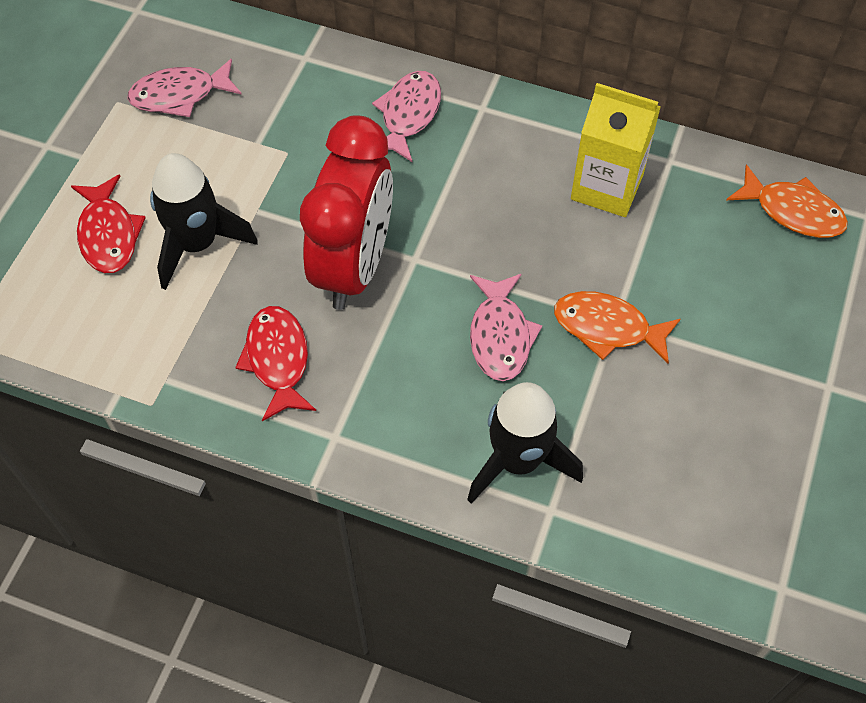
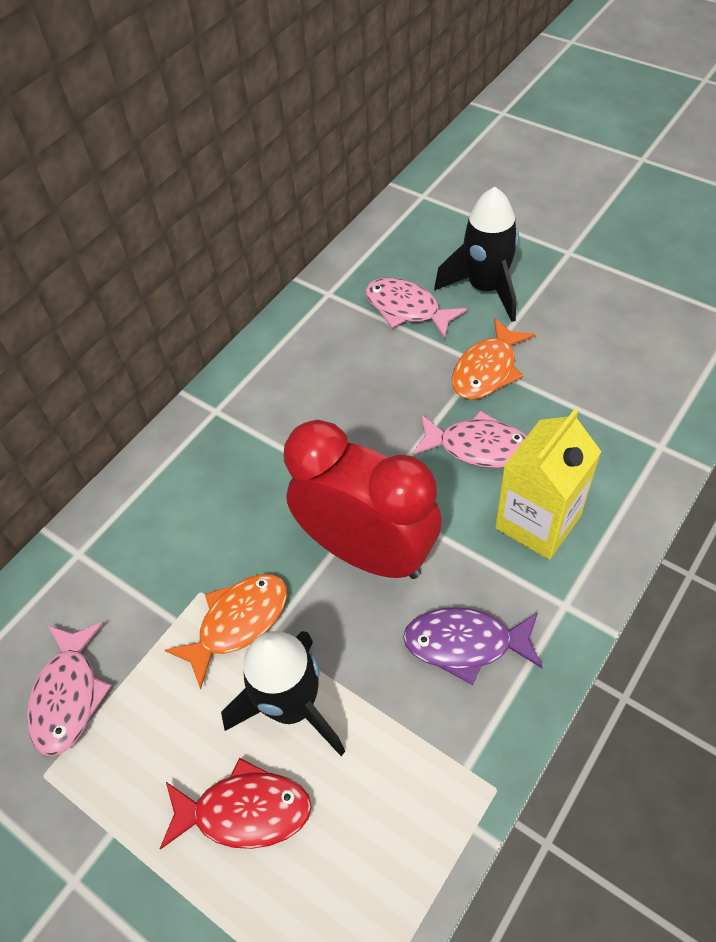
camera: 70 degrees left, 5 degrees down
red fish [235,306,316,421] -> purple fish [403,607,543,685]
pink fish [372,71,441,162] -> pink fish moved to [365,278,467,339]
black rocket [467,382,583,504] -> black rocket moved to [434,187,519,322]
yellow carton [571,83,661,217] -> yellow carton moved to [495,409,601,560]
orange fish [726,164,848,238] -> orange fish moved to [165,574,287,689]

